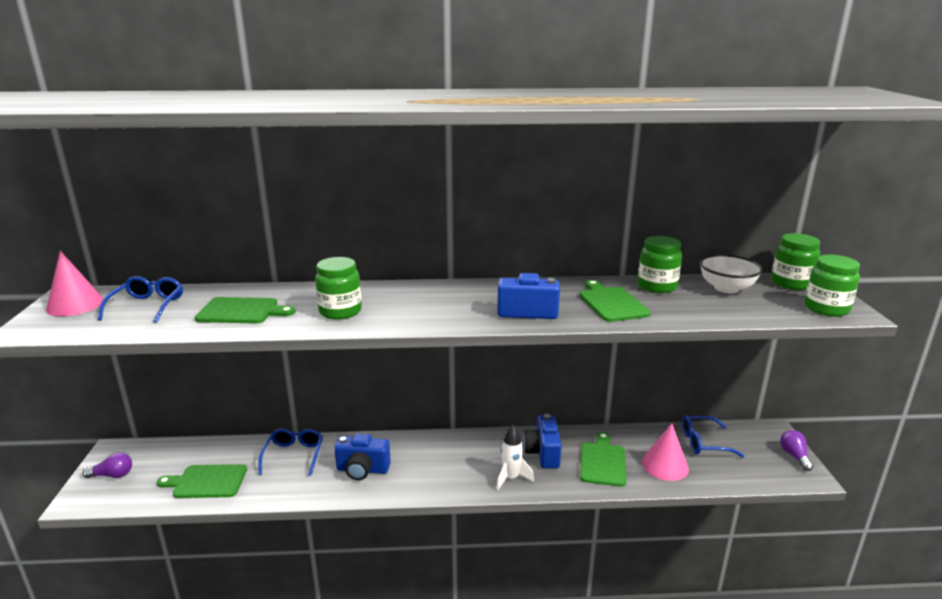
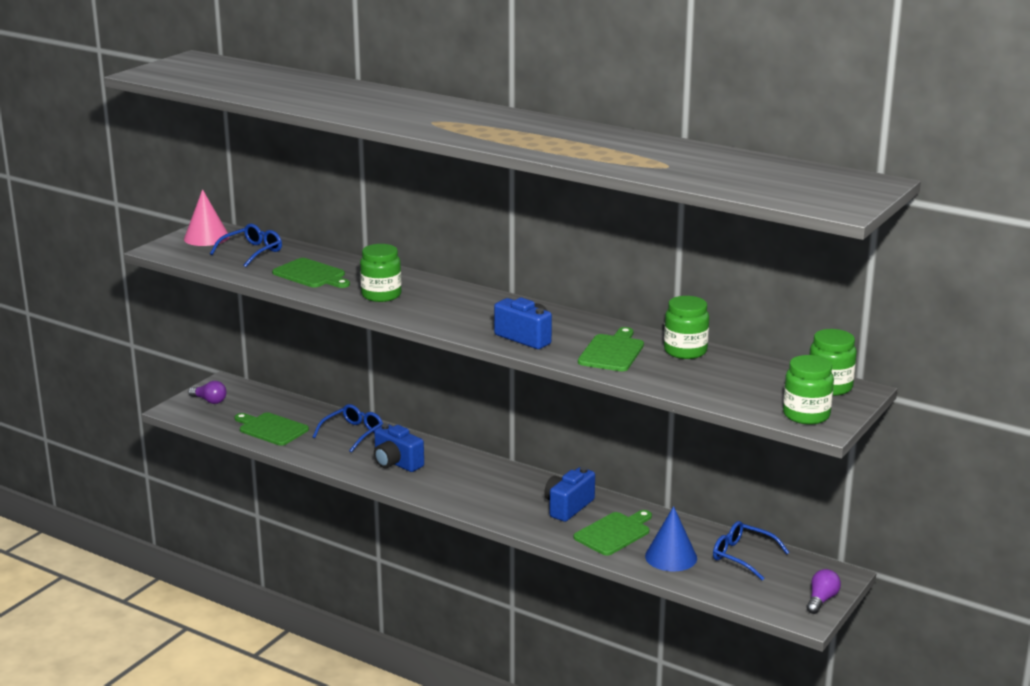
camera: 35 degrees right, 0 degrees up
white rocket [496,425,534,490] -> none
pink cone [642,423,689,481] -> blue cone [645,506,697,571]
white bowl [700,254,763,293] -> none

